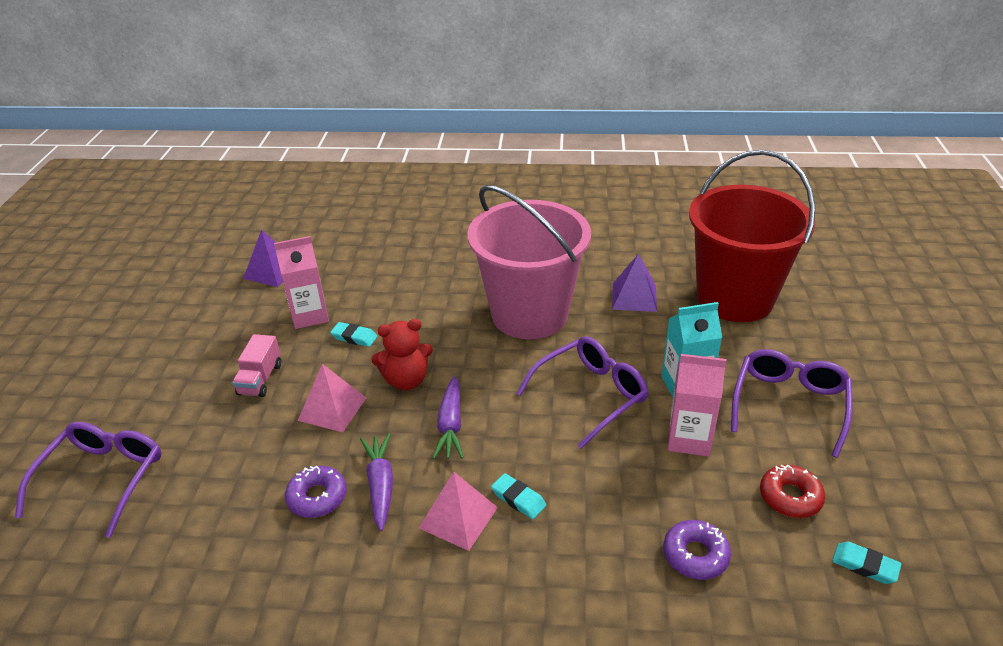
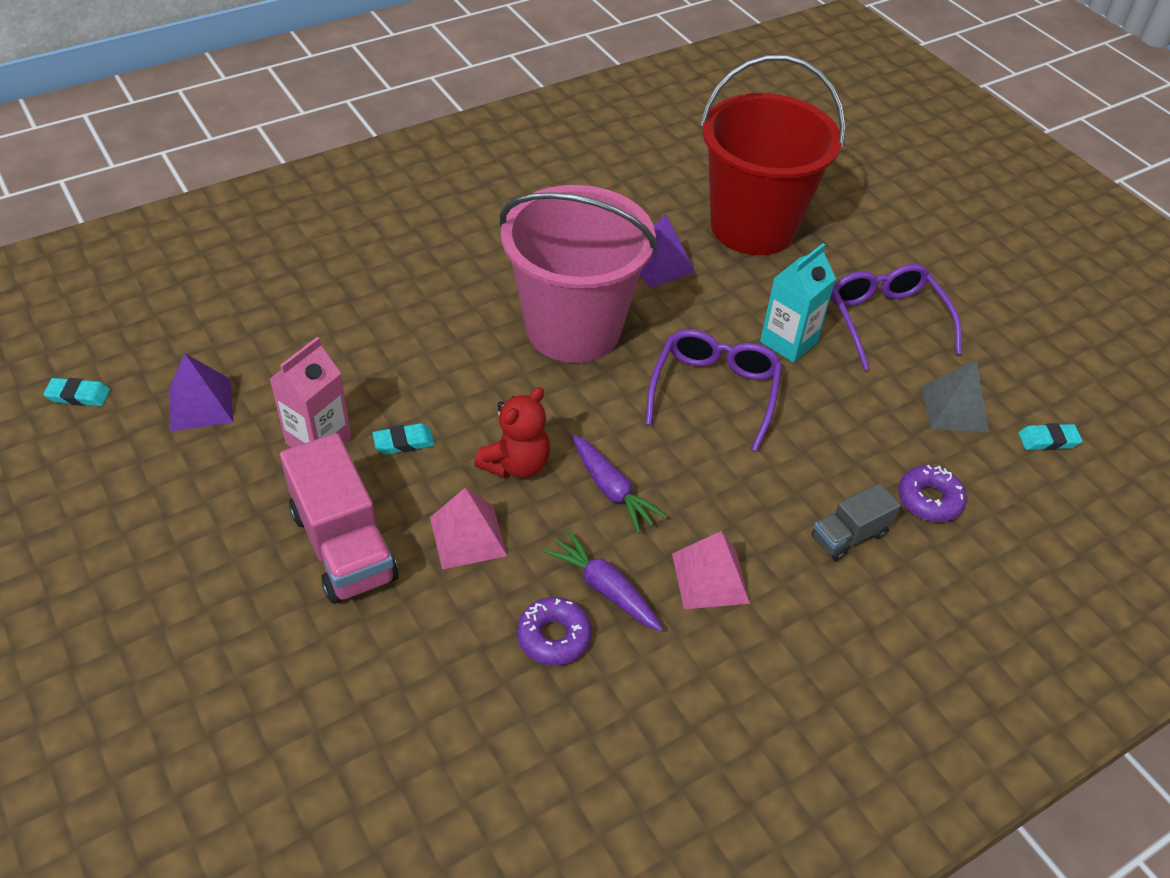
camera: 40 degrees left, 10 degrees up
purple glasses [15,422,162,538] -> none
pink truck [232,334,281,397] -> pink truck [280,433,399,604], size x1.80
turquoise eraser [491,473,546,519] -> turquoise eraser moved to [44,378,110,406]
pink carton [668,354,726,457] -> none
red donut [760,464,825,518] -> grey pyramid [921,360,989,432]
none -> grey truck [812,483,901,561]

